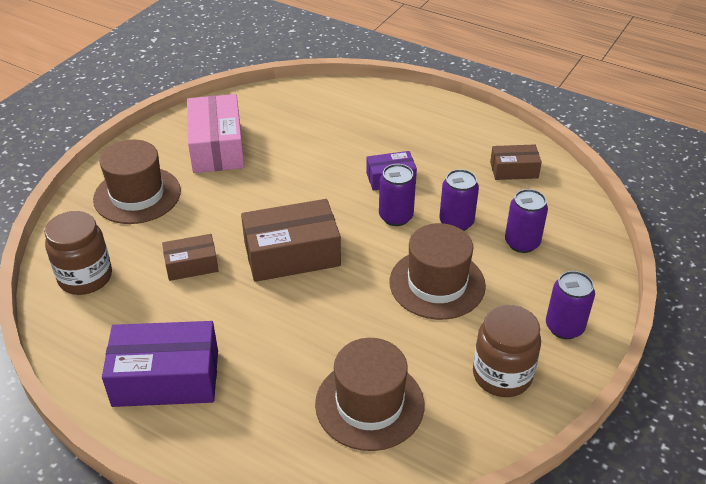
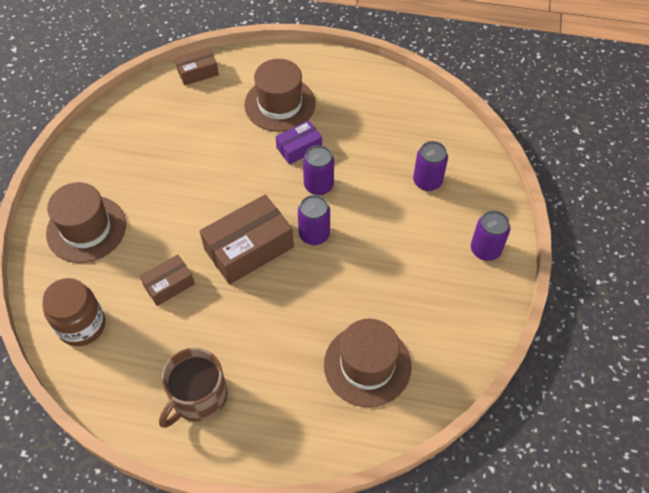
camera: 20 degrees left, 15 degrees up
purple box [102,321,218,407] -> brown mug [159,348,228,428]
pink box [187,94,244,173] -> none
brown hat [389,223,486,320] -> brown hat moved to [244,59,316,132]
purple can [439,169,479,231] -> purple can moved to [298,195,330,245]
brown jar [473,305,541,397] -> none
brown box [490,144,542,180] -> brown box moved to [175,47,219,86]

